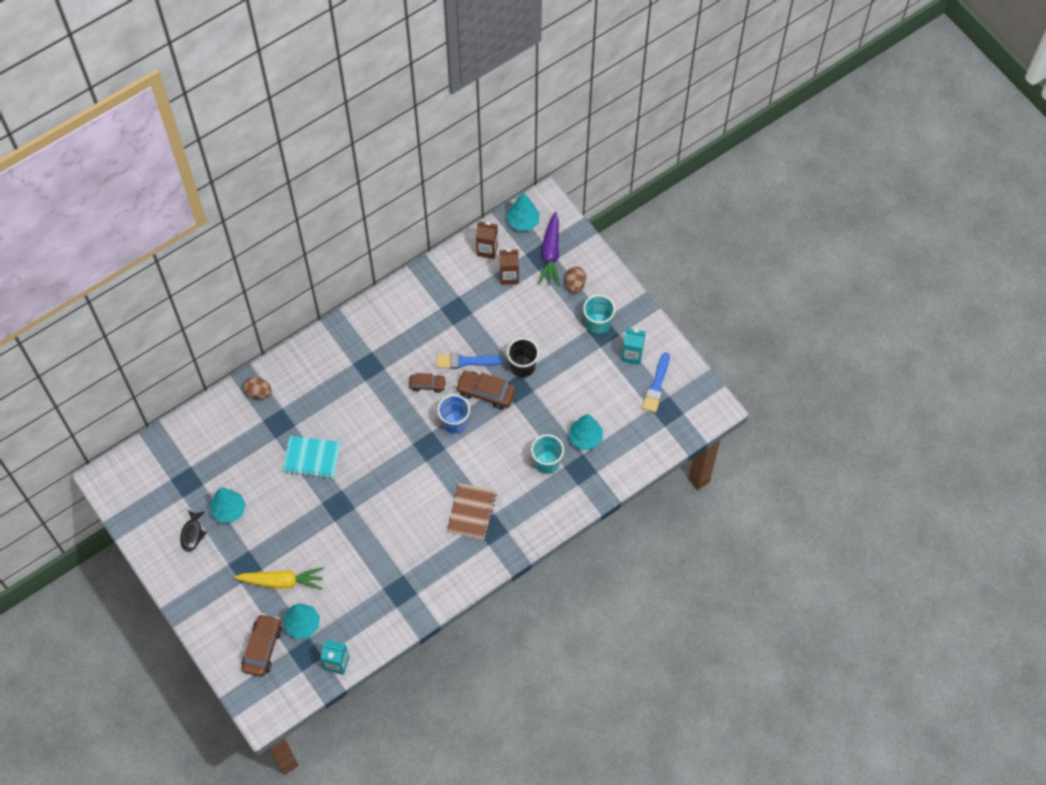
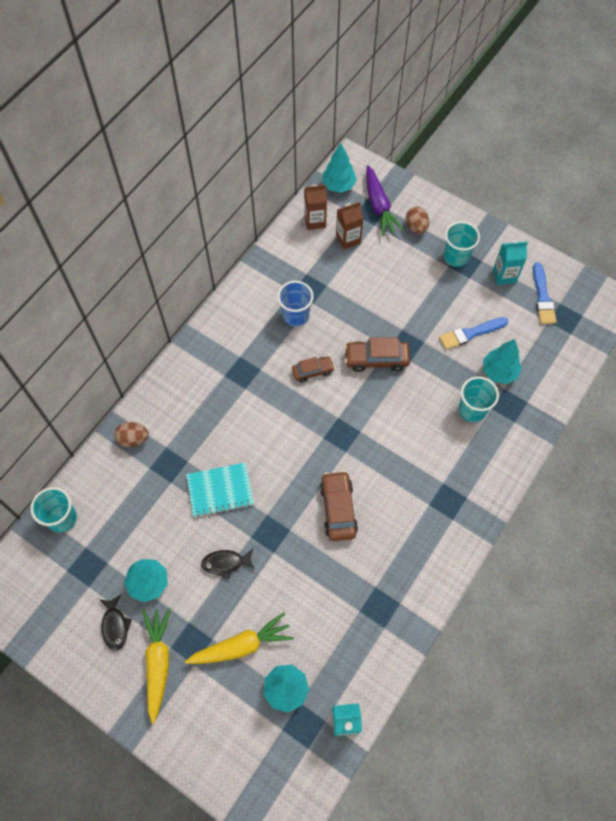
camera: 20 degrees left, 0 degrees up
brown car [242,614,282,677] -> brown car moved to [320,471,358,541]
blue brush [437,353,503,369] -> blue brush moved to [439,317,508,350]
blue cup [437,394,470,434] -> blue cup moved to [277,281,314,327]
brown notebook [447,483,497,540] -> none
black cup [507,338,539,377] -> none
none -> turquoise cup [31,487,77,533]
none -> yellow carrot [142,608,171,724]
none -> black fish [201,549,255,579]

